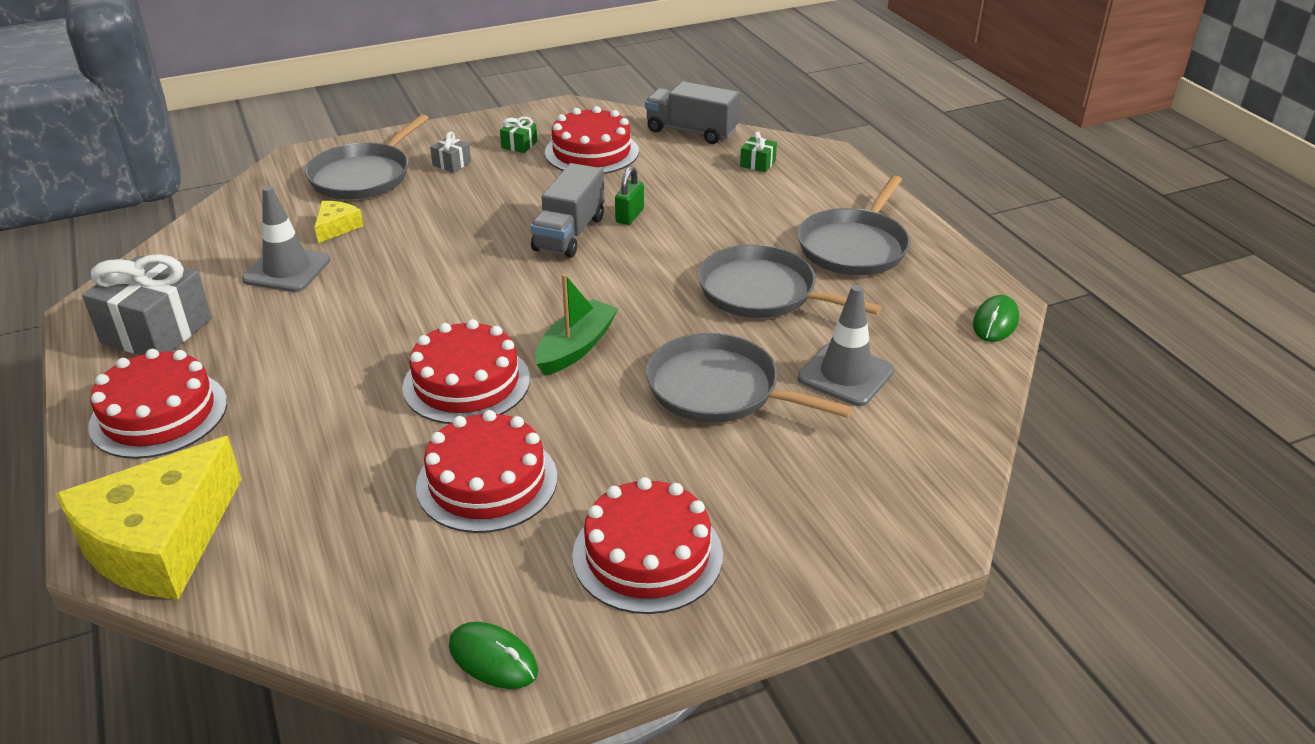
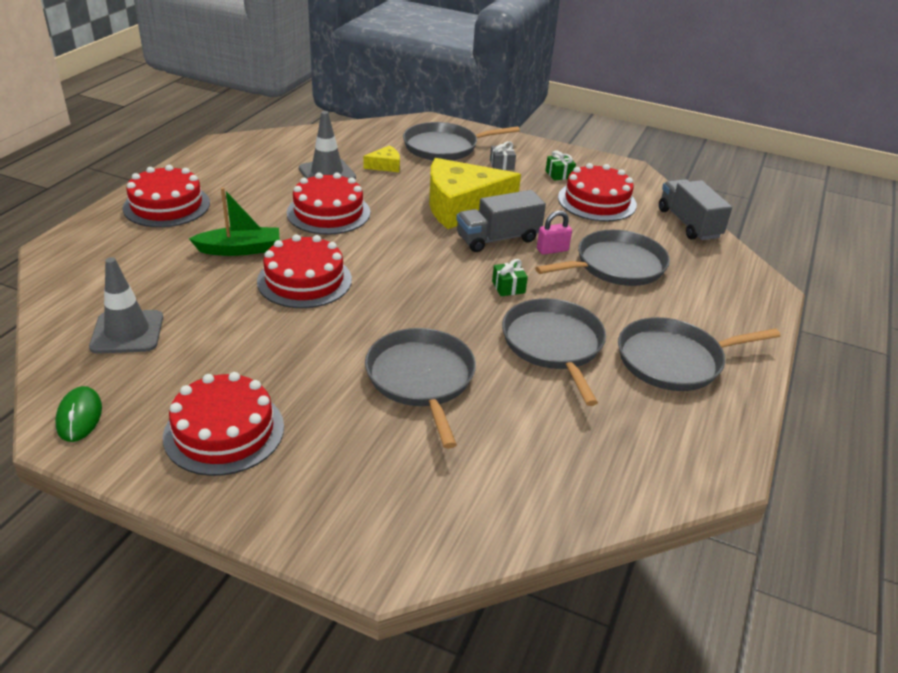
camera: 45 degrees right, 0 degrees up
yellow cheese [56,436,242,600] -> yellow cheese moved to [429,158,521,229]
grey gift [82,254,212,355] -> none
red cake [416,410,557,533] -> red cake moved to [287,173,370,235]
green boat [535,274,619,376] -> green boat moved to [189,187,280,256]
green padlock [615,167,644,225] -> pink padlock [537,210,572,255]
green gift [740,131,777,172] -> green gift moved to [492,259,528,296]
grey traffic cone [798,285,894,406] -> grey traffic cone moved to [89,257,163,354]
green mouse [973,295,1019,342] -> none
none -> grey pan [535,230,670,286]

